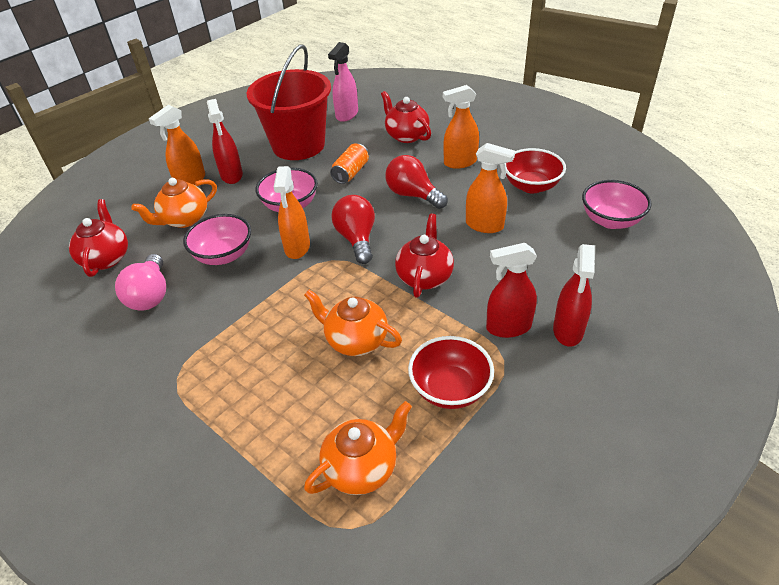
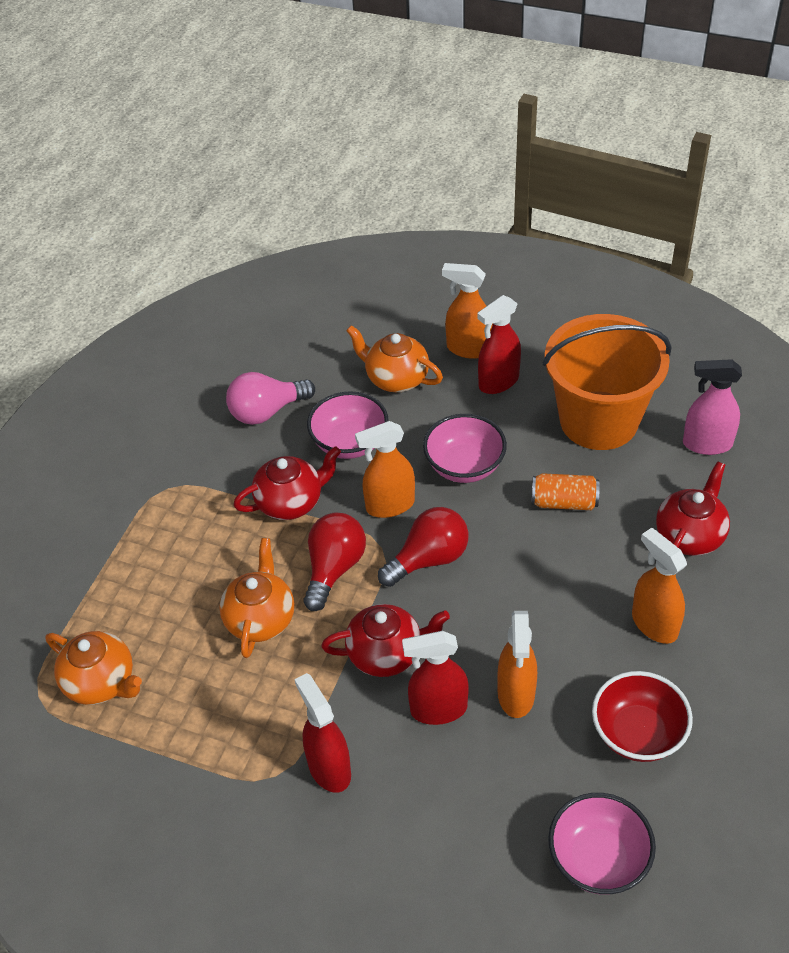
camera: 70 degrees right, 5 degrees up
red teapot [69,199,128,277] -> red teapot moved to [234,446,341,520]
red bucket [247,44,331,160] -> orange bucket [543,314,671,450]
red light bulb [385,155,448,209] -> red light bulb moved to [304,512,366,611]
red bowl [408,336,494,409] -> none
red spray bottle [553,244,595,347] -> red spray bottle moved to [402,631,469,725]

